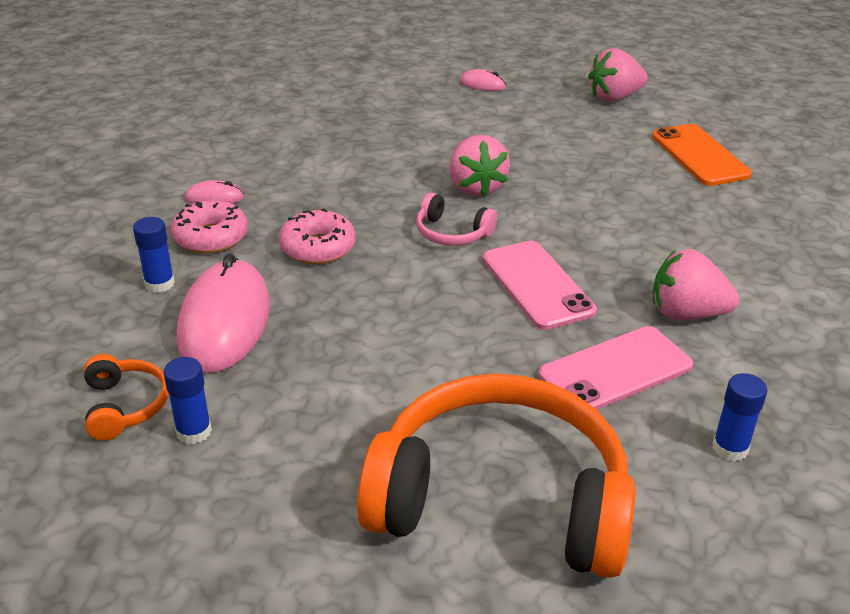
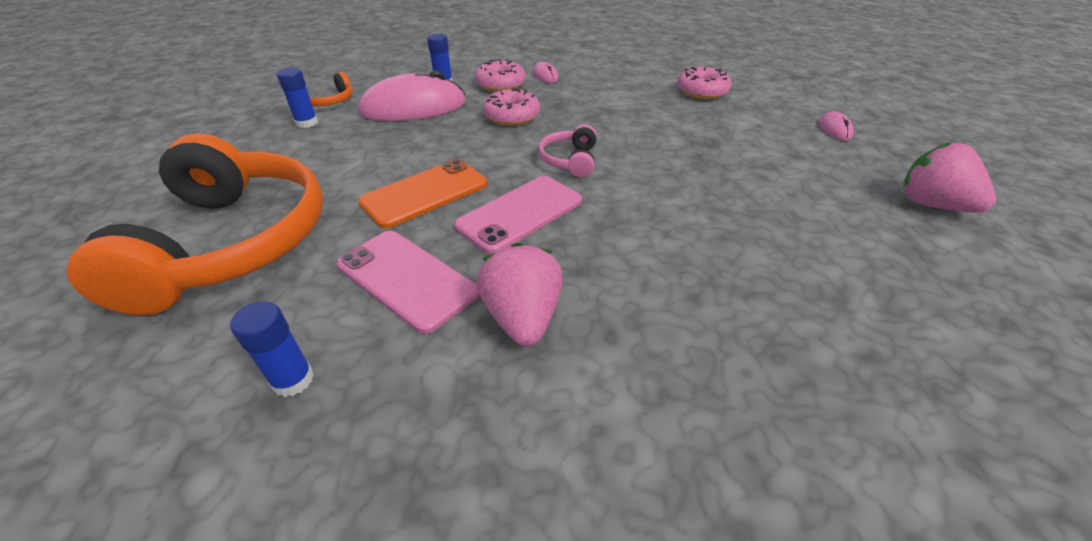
camera: 70 degrees right, 5 degrees up
pink strawberry [450,135,510,197] -> none
orange phone [652,124,752,186] -> orange phone moved to [358,159,487,228]
none -> pink donut [677,67,732,99]

